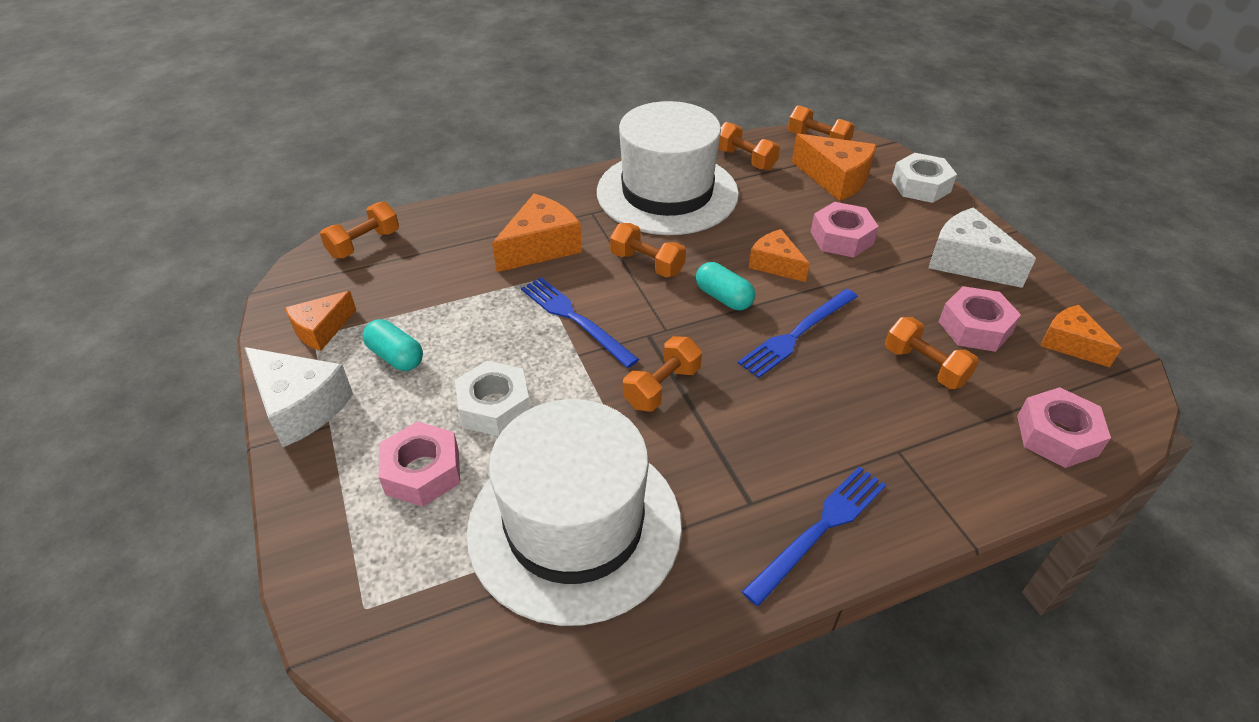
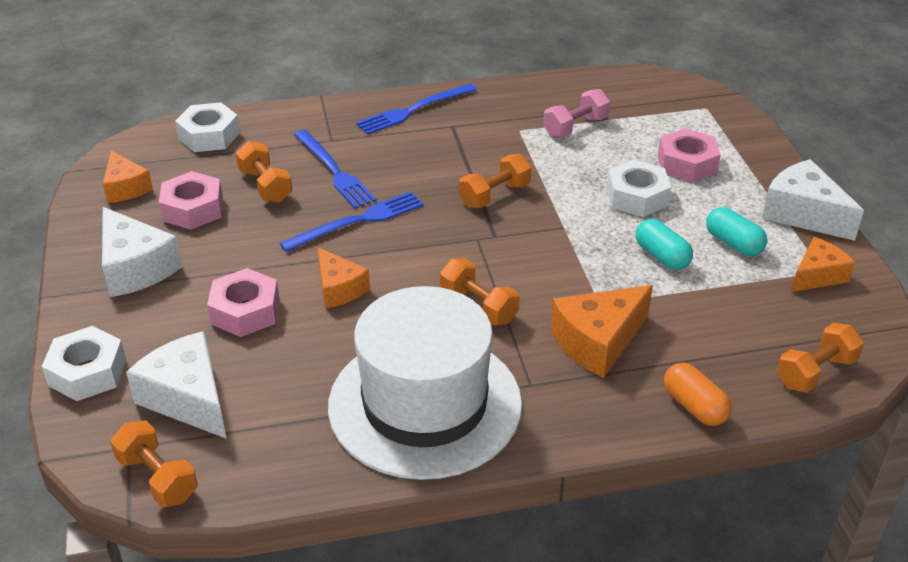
camera: 170 degrees left, 5 degrees down
white hat [466,399,682,626] -> pink dumbbell [543,89,610,138]
blue fork [521,277,639,368] -> blue fork moved to [294,130,377,209]
turquoise capsule [696,262,755,310] -> turquoise capsule moved to [635,219,693,270]
orange dumbbell [718,122,780,171] -> none
orange cheese [792,133,876,201] -> white cheese [126,331,227,439]
pink nut [1017,387,1111,468] -> white nut [175,102,240,152]
none -> orange capsule [664,363,731,426]

